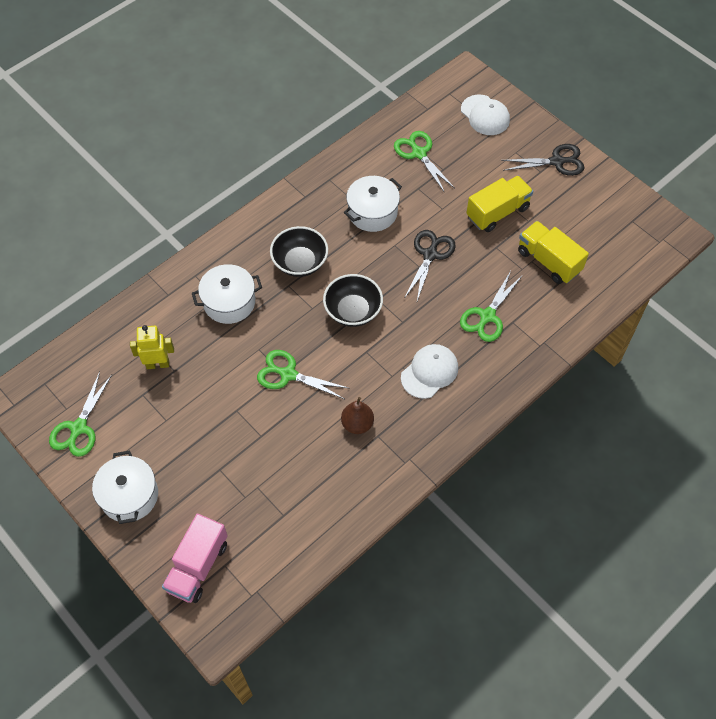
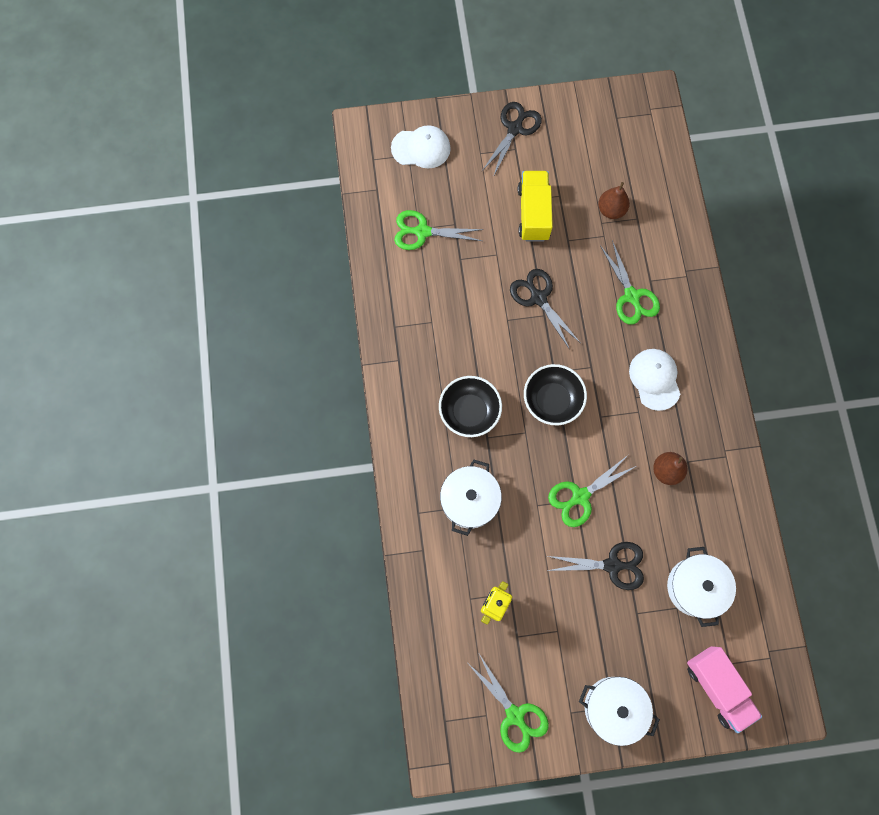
camera: 55 degrees left, 15 degrees up
white pot [344,176,402,232] -> white pot moved to [667,547,736,627]
yellow truck [518,221,589,284] -> brown pear [598,182,630,219]
none -> black scissors [547,542,644,590]

